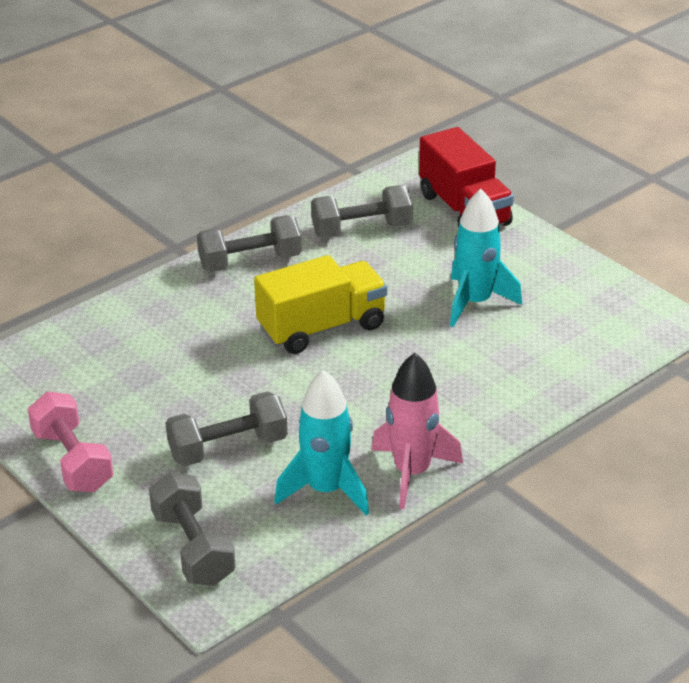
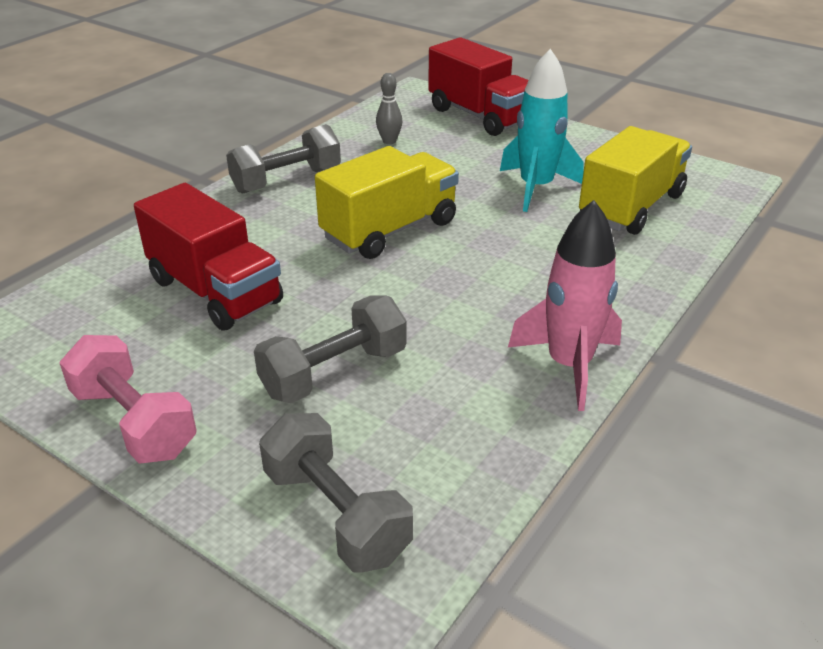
camera: 15 degrees left, 0 degrees up
turquoise rocket [274,370,369,515] -> none
grey dumbbell [311,185,413,238] -> grey bowling pin [376,73,403,144]
none -> red truck [134,183,283,331]
none -> yellow truck [579,126,692,235]

